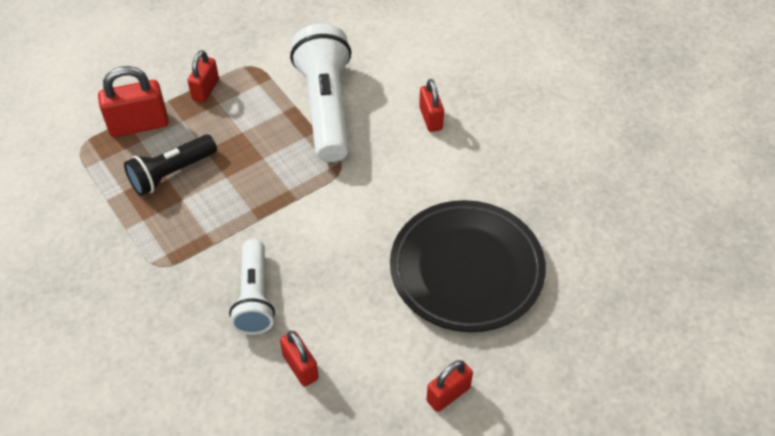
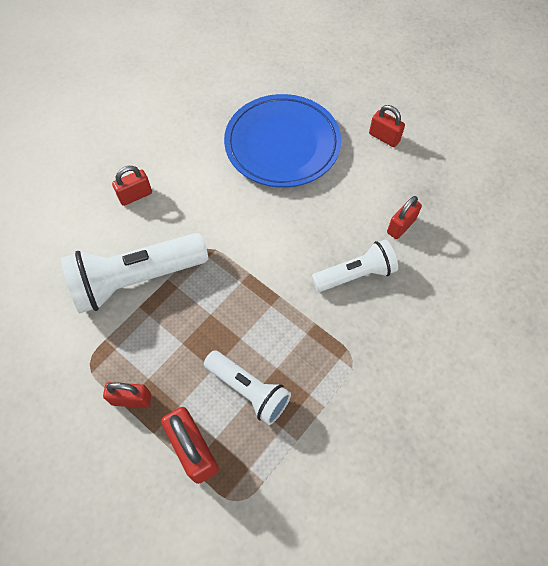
camera: 105 degrees left, 10 degrees up
black flashlight [124,134,217,196] -> white flashlight [204,350,291,425]
black plate [390,200,546,332] -> blue plate [224,94,341,188]

